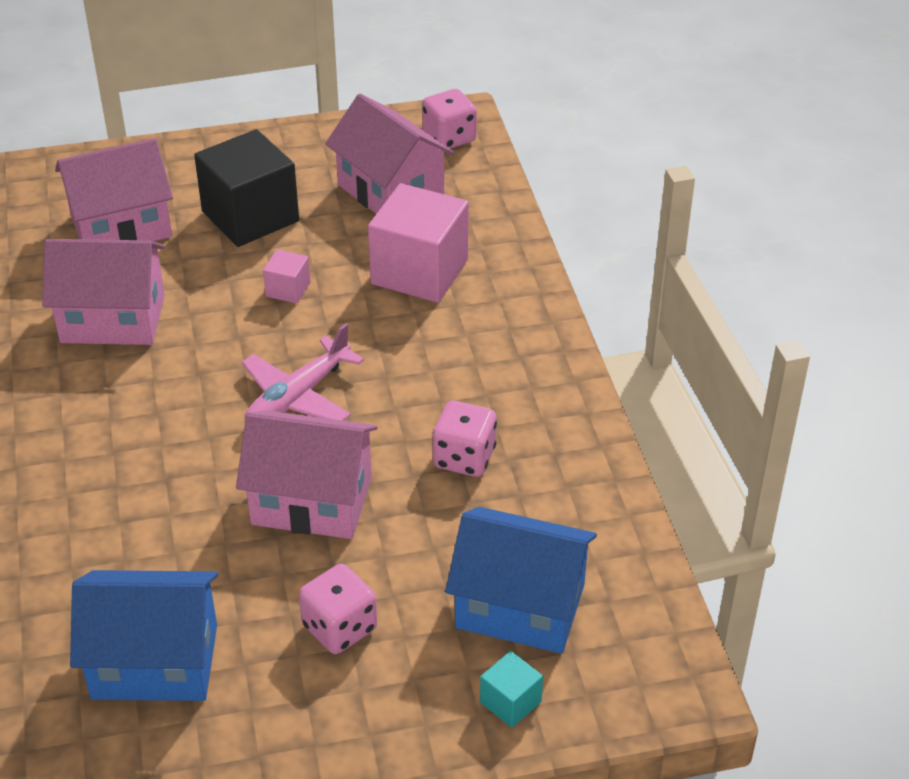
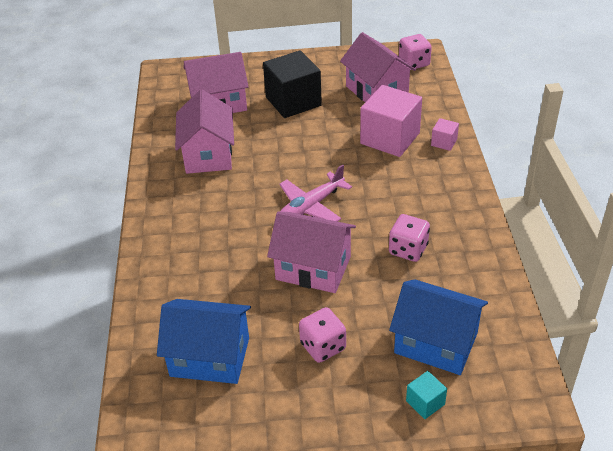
camera: 10 degrees right, 0 degrees up
pink house [42,239,165,345] -> pink house turned 75 degrees clockwise [175,90,234,174]
pink cube [263,250,310,303] -> pink cube moved to [431,118,459,151]

